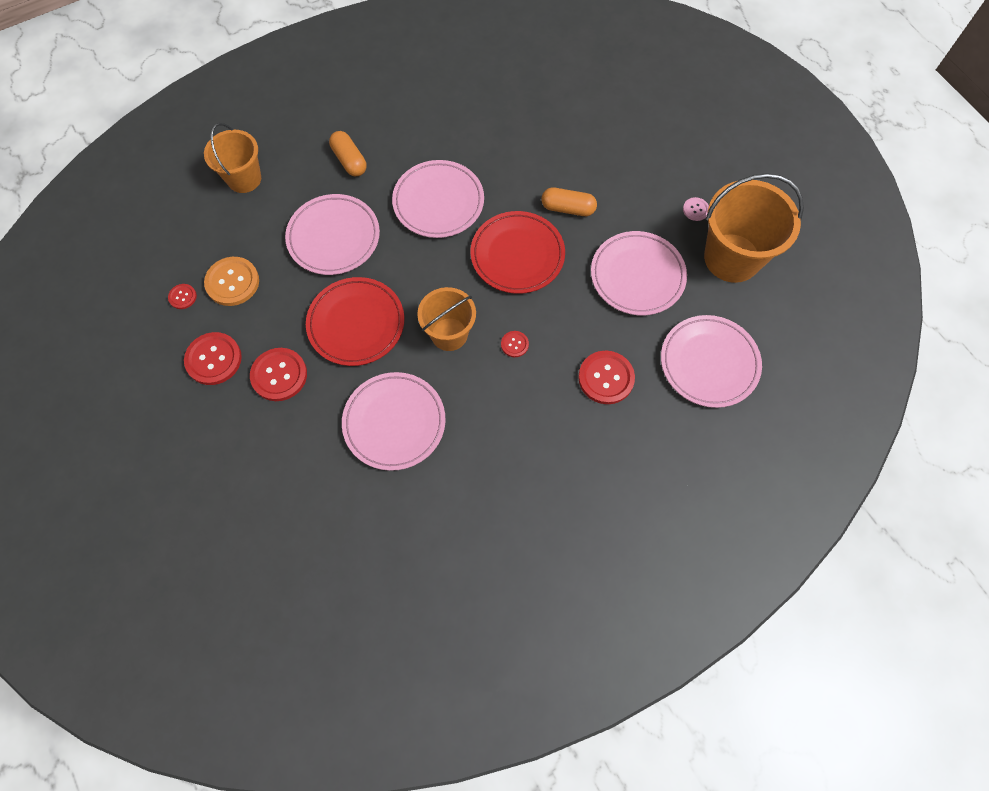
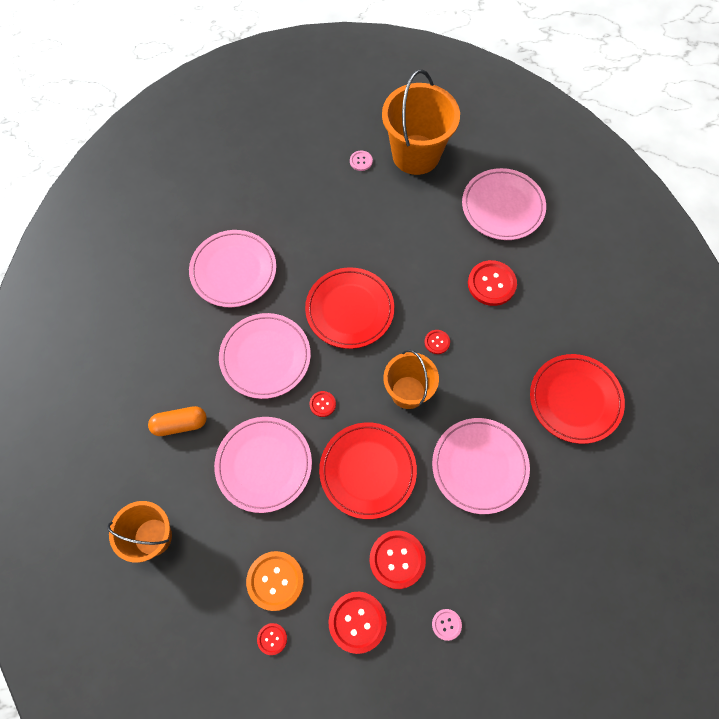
camera: 70 degrees left, 0 degrees up
orange capsule [541,187,597,216] -> none
pink plate [591,231,687,315] -> pink plate moved to [189,230,276,307]
none -> red button [310,391,336,417]
none -> pink button [432,609,462,641]
none -> red plate [530,354,625,444]

